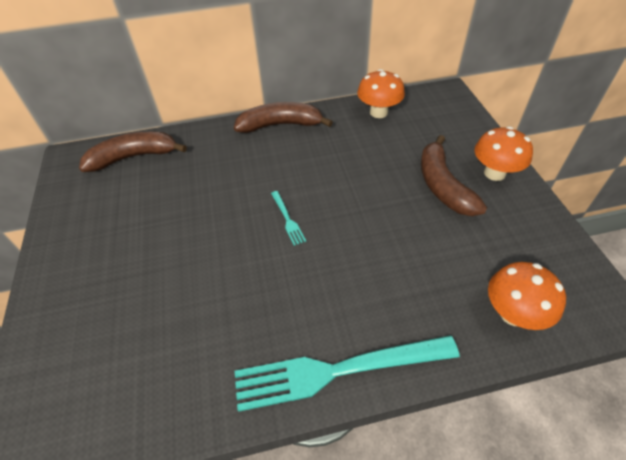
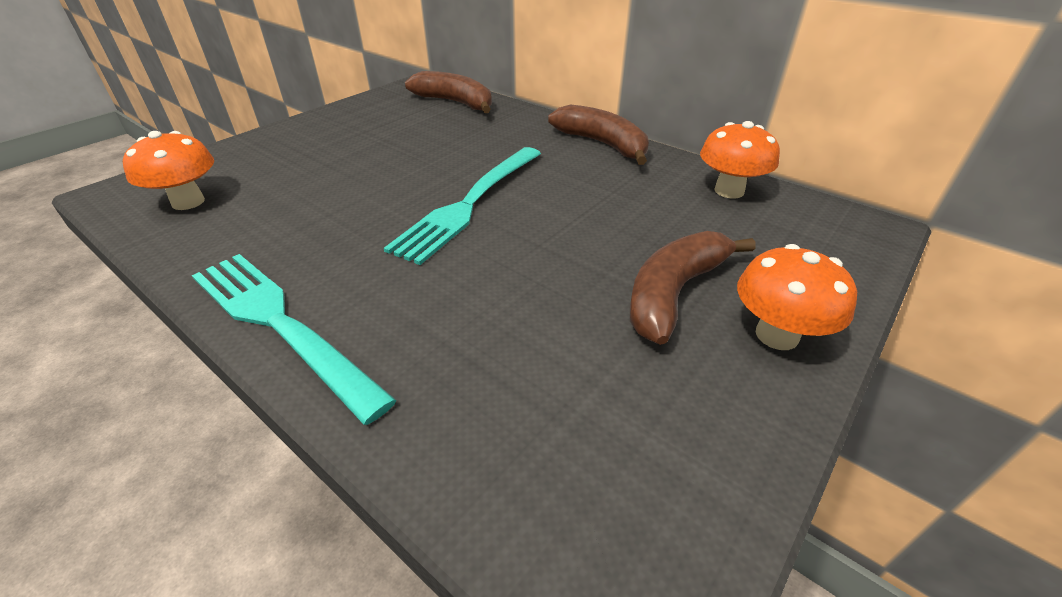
camera: 50 degrees right, 10 degrees down
turquoise fork [271,191,306,246] -> turquoise fork [384,147,541,265], size x2.37
orange mushroom [488,262,566,330] -> orange mushroom moved to [123,131,214,210]

